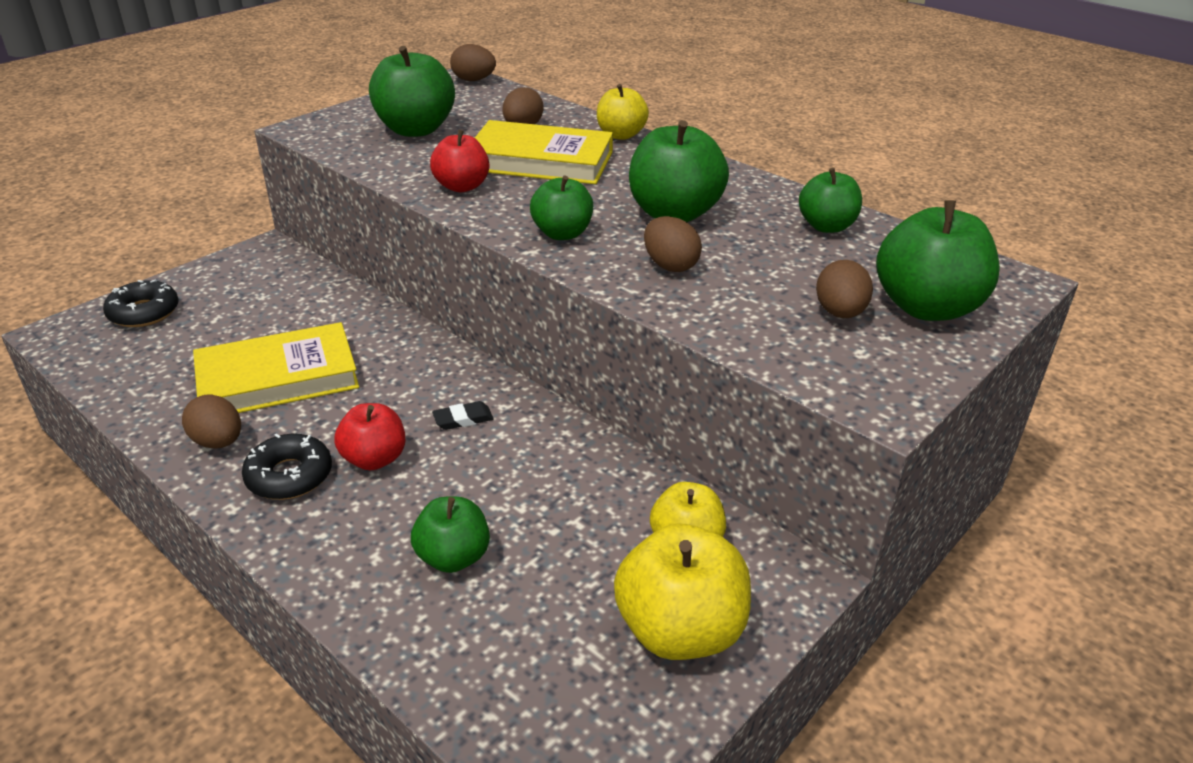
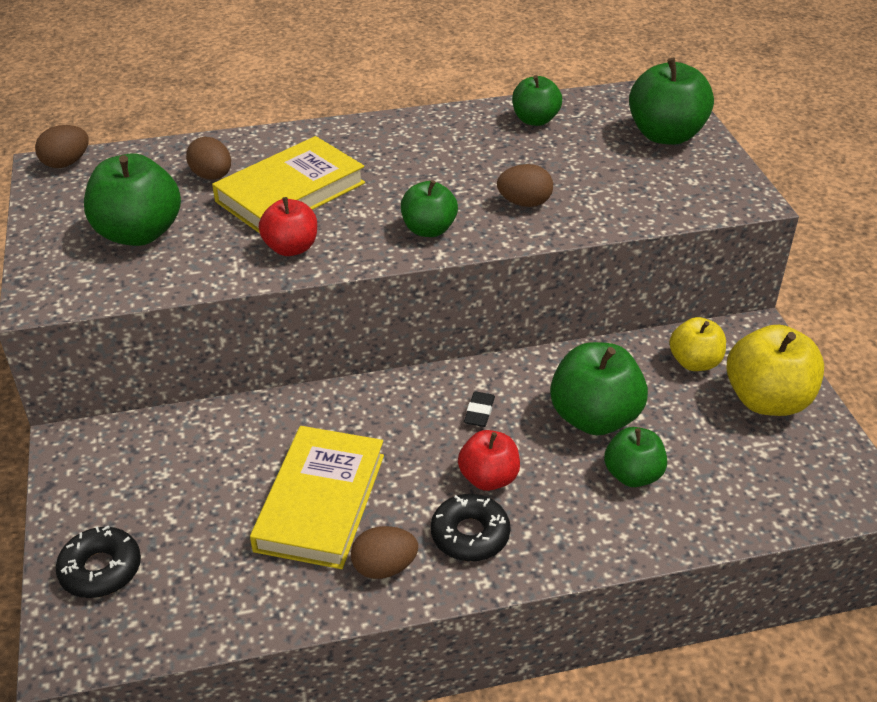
camera: 55 degrees left, 5 degrees up
yellow apple [597,84,649,140] -> none
green apple [629,120,729,222] -> green apple moved to [550,342,648,435]
brown egg [816,260,873,318] -> none

